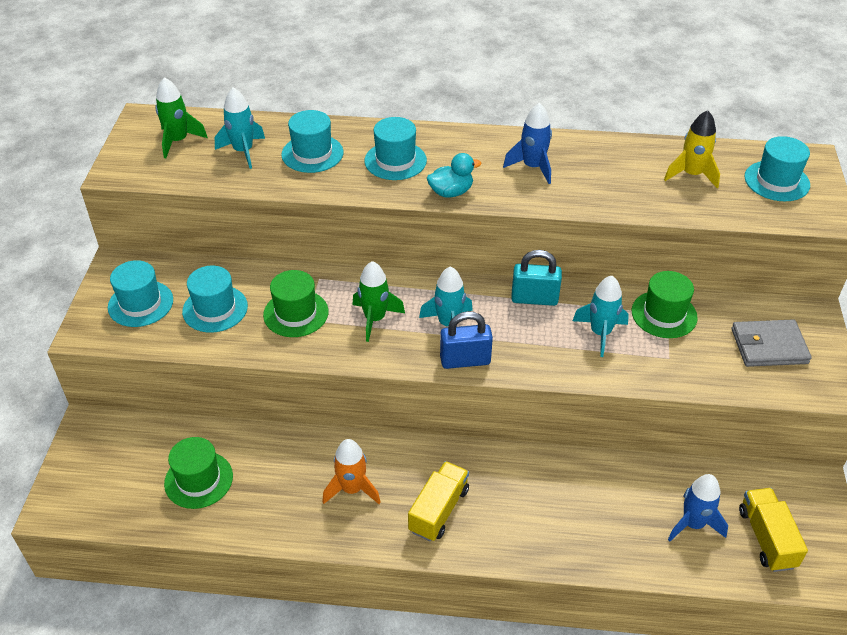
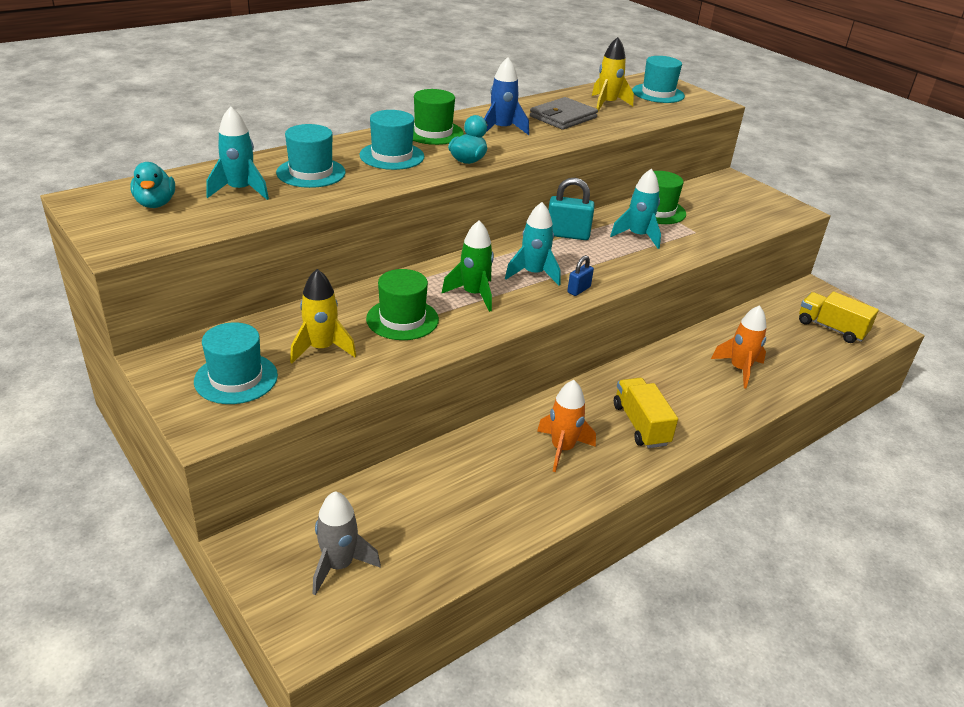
camera: 45 degrees left, 10 degrees down
green rocket [155,77,208,158] -> turquoise duck [130,162,175,208]
green hat [164,437,233,509] -> green hat moved to [413,89,464,145]
turquoise hat [182,266,248,333] -> yellow rocket [290,269,356,363]
blue padlock [440,311,493,369] -> blue padlock [567,255,594,296], size x0.57
turquoise padlock [511,250,562,306] -> turquoise padlock turned 45 degrees clockwise [548,178,595,240]
blue rocket [668,474,728,541] -> none
grey wallet [731,319,812,367] -> grey wallet moved to [530,97,598,130]
none -> grey rocket [313,491,381,595]
none -> orange rocket [711,305,767,389]

